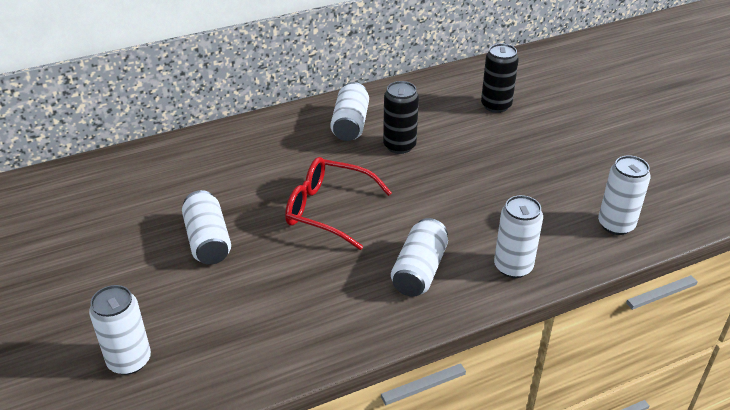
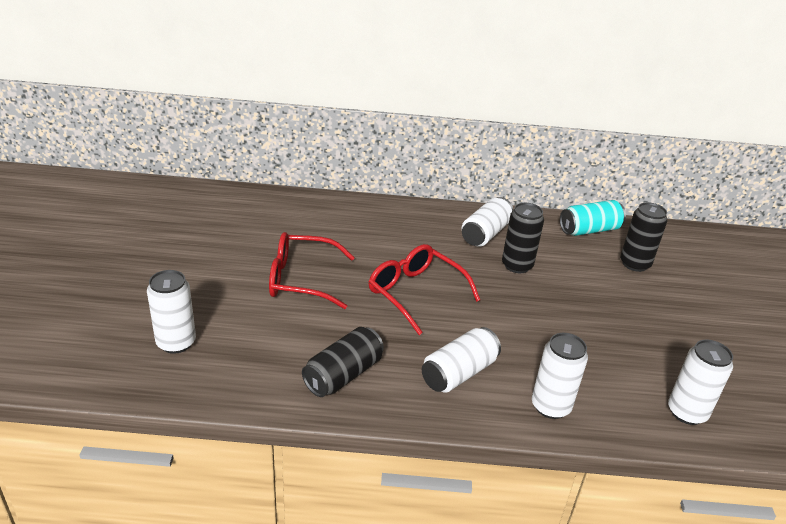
camera: 25 degrees right, 5 degrees down
white can [182,190,231,265] -> red glasses [269,232,355,309]
none -> black can [302,327,384,397]
none -> turquoise can [560,200,626,236]

